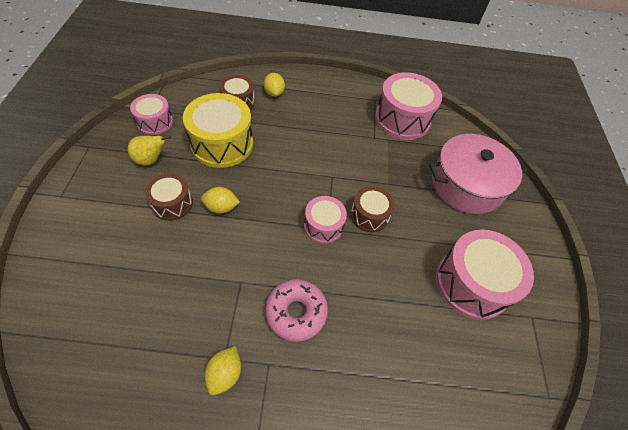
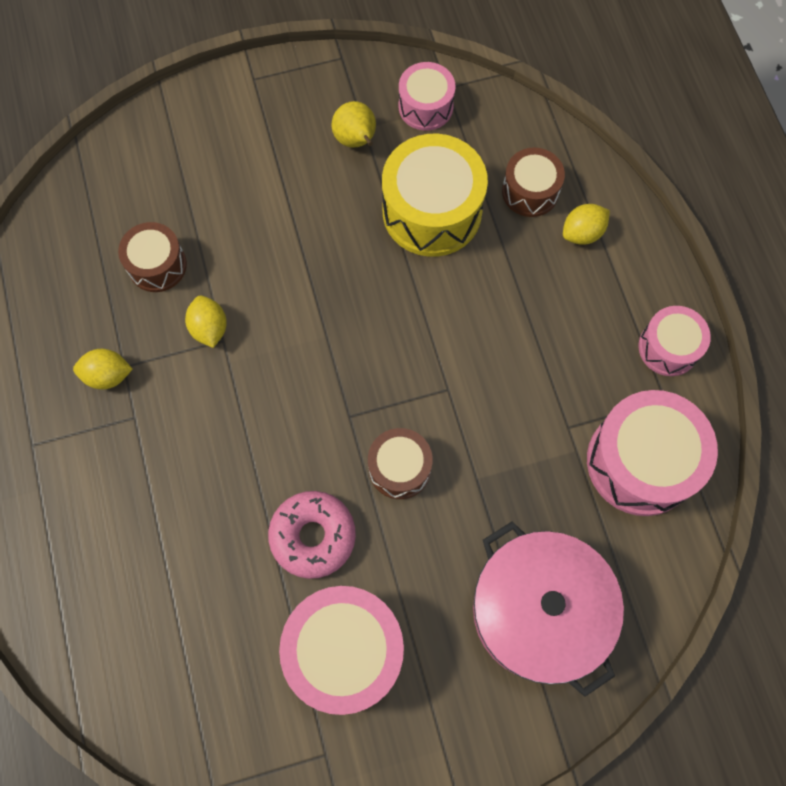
camera: 75 degrees right, 15 degrees up
brown drum [145,173,193,221] -> brown drum moved to [118,222,187,292]
yellow lemon [201,187,240,214] -> yellow lemon moved to [185,296,227,348]
pink donut [265,279,328,342] -> pink donut moved to [268,491,356,579]
pink drum [304,196,347,244] -> pink drum moved to [639,306,711,376]

